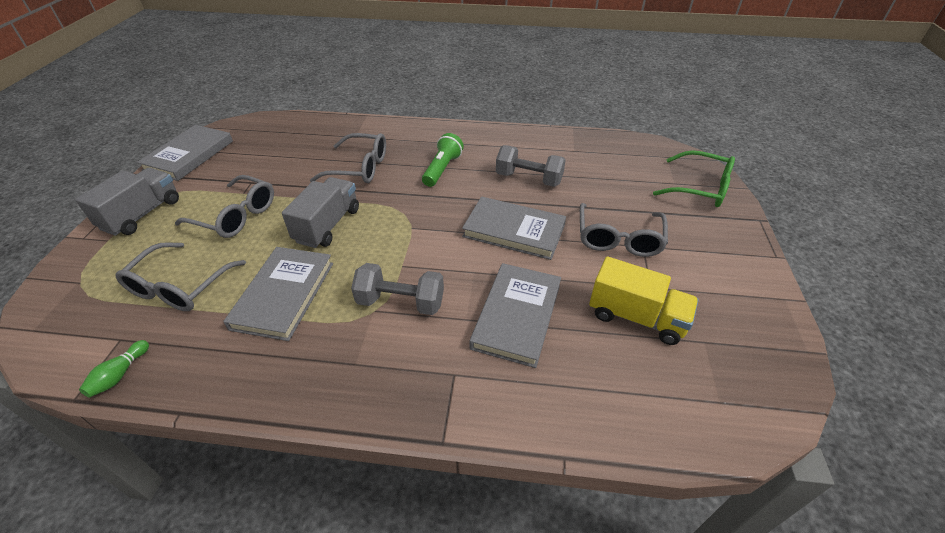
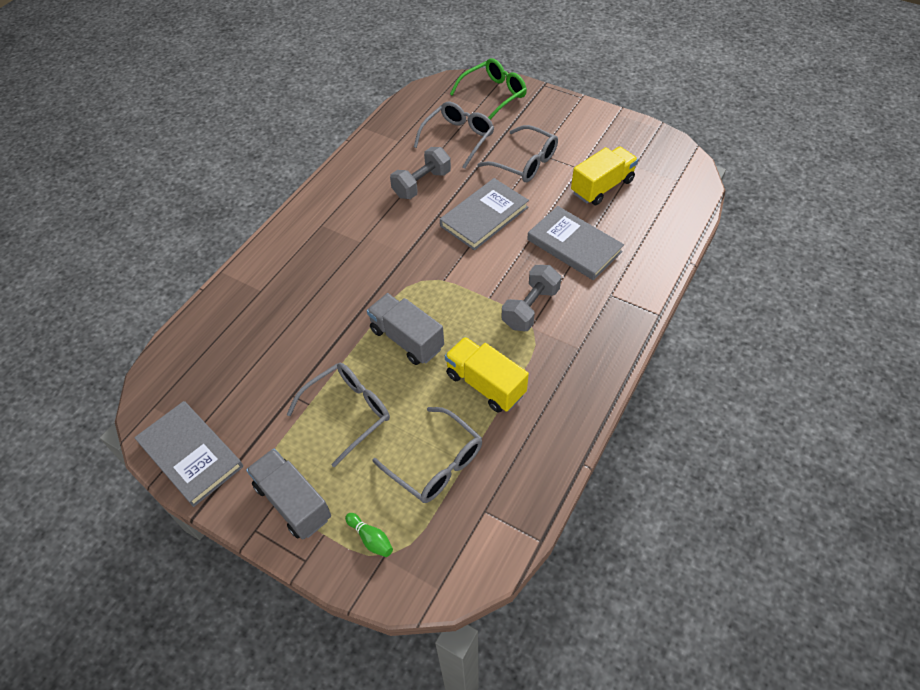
camera: 65 degrees left, 10 degrees up
green bowling pin [79,340,149,398] -> green bowling pin moved to [345,513,393,557]
grey book [223,247,333,341] -> yellow truck [445,337,529,413]
grey glasses [310,133,386,183] -> grey glasses moved to [414,102,494,169]
green flashlight [422,133,464,187] -> none

